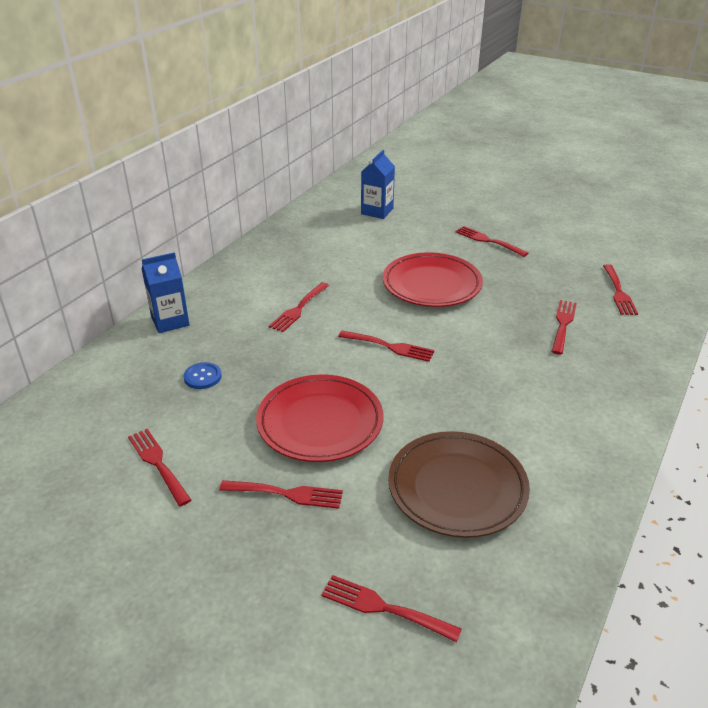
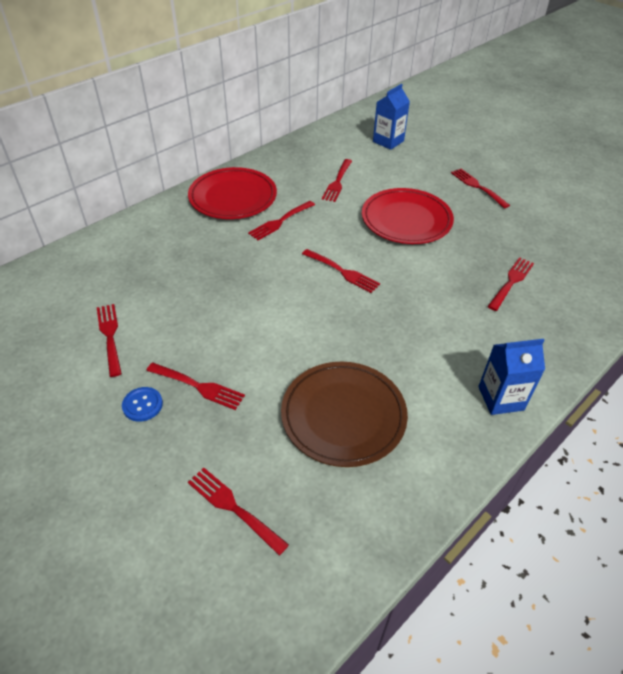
camera: 15 degrees right, 10 degrees up
blue carton [142,252,190,333] -> blue carton moved to [478,339,545,415]
blue button [184,362,222,389] -> blue button moved to [122,387,163,422]
red plate [256,374,383,462] -> red plate moved to [188,167,277,219]
red fork [603,264,638,315] -> red fork moved to [322,159,352,202]

